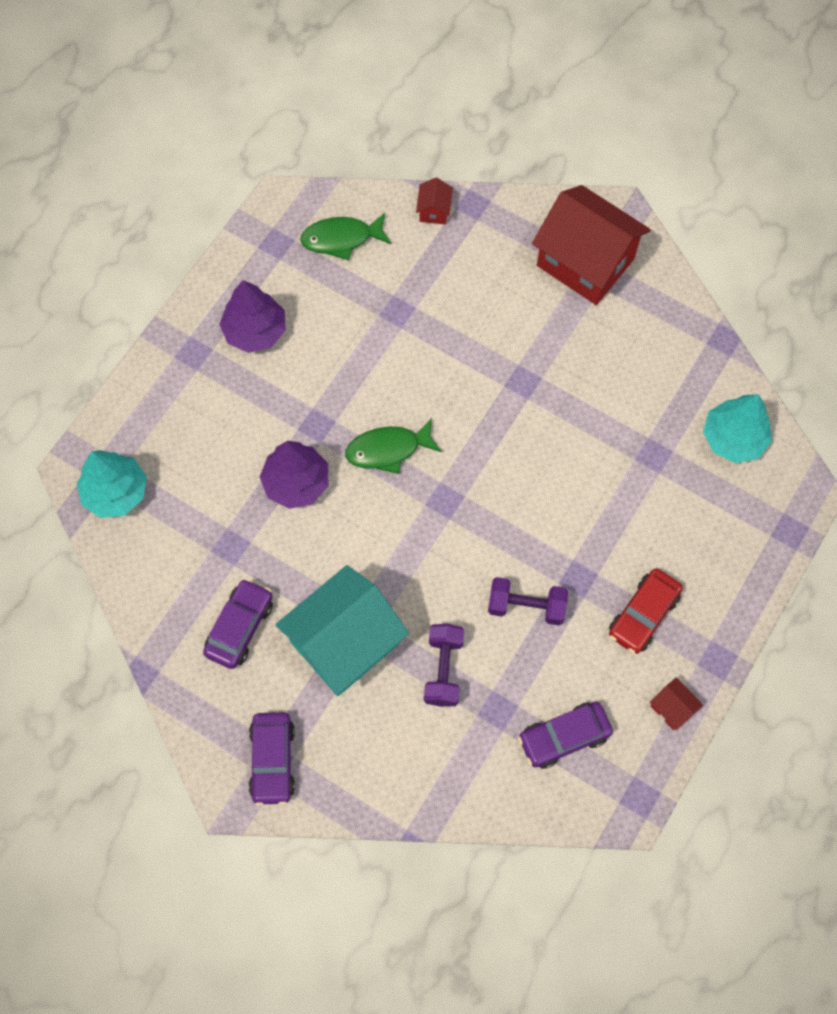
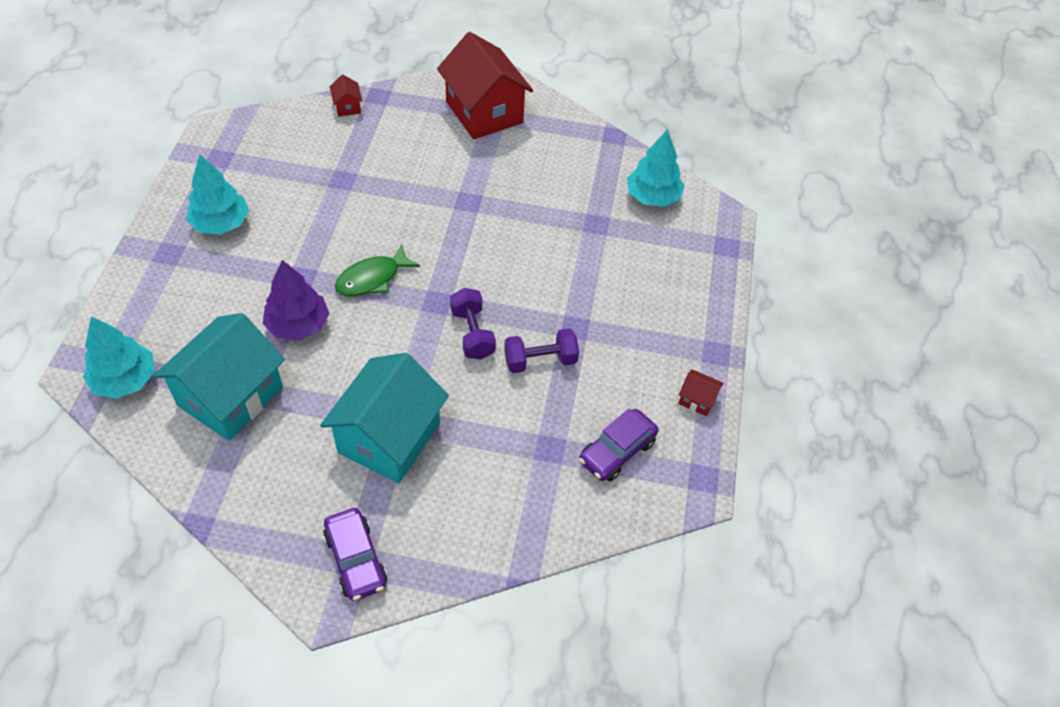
camera: 25 degrees left, 15 degrees down
purple car [203,578,273,669] -> none
purple tree [219,280,286,353] -> turquoise tree [186,154,249,235]
green fish [300,213,391,260] -> none
purple dumbbell [424,624,464,707] -> purple dumbbell moved to [450,288,496,359]
red house [532,185,651,305] -> red house turned 45 degrees clockwise [437,32,533,140]
red car [609,568,683,654] -> none
none -> turquoise house [153,313,285,441]

